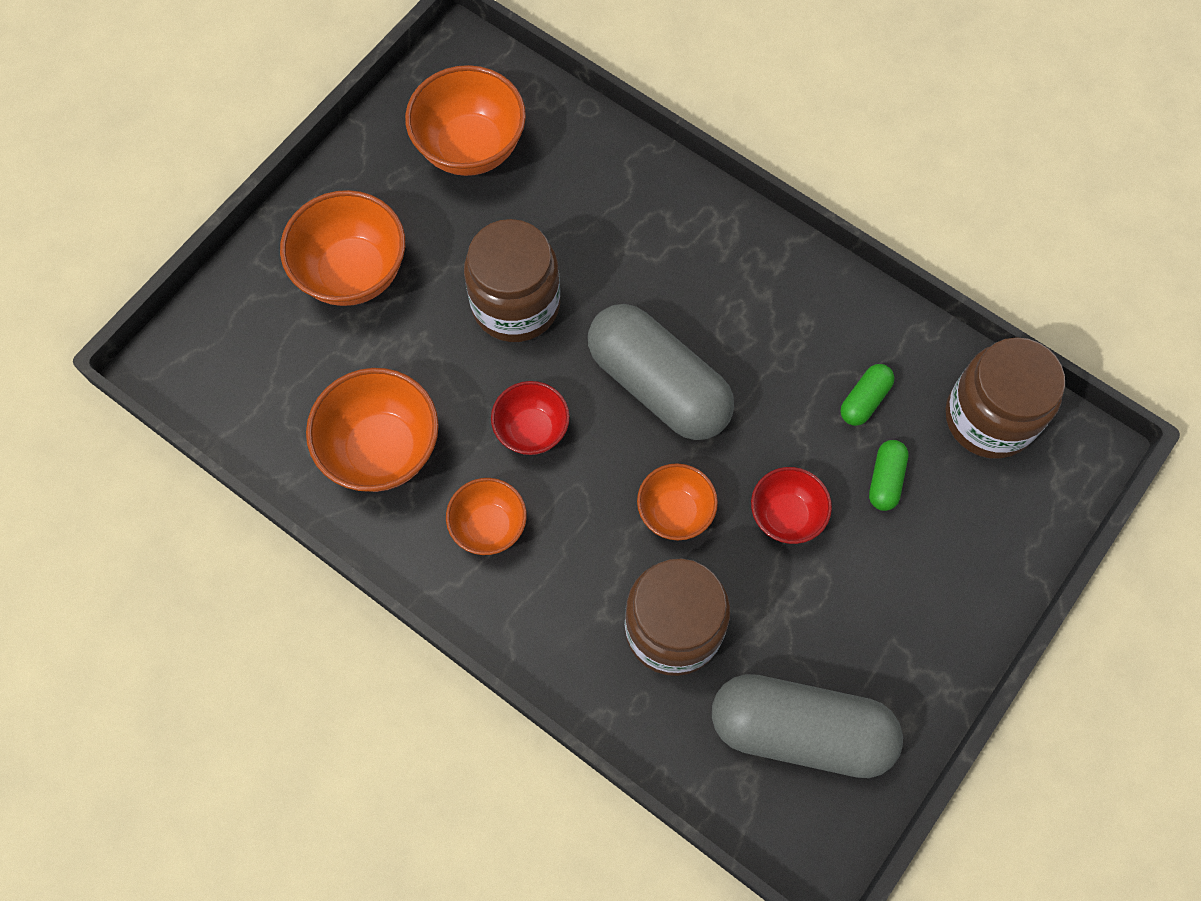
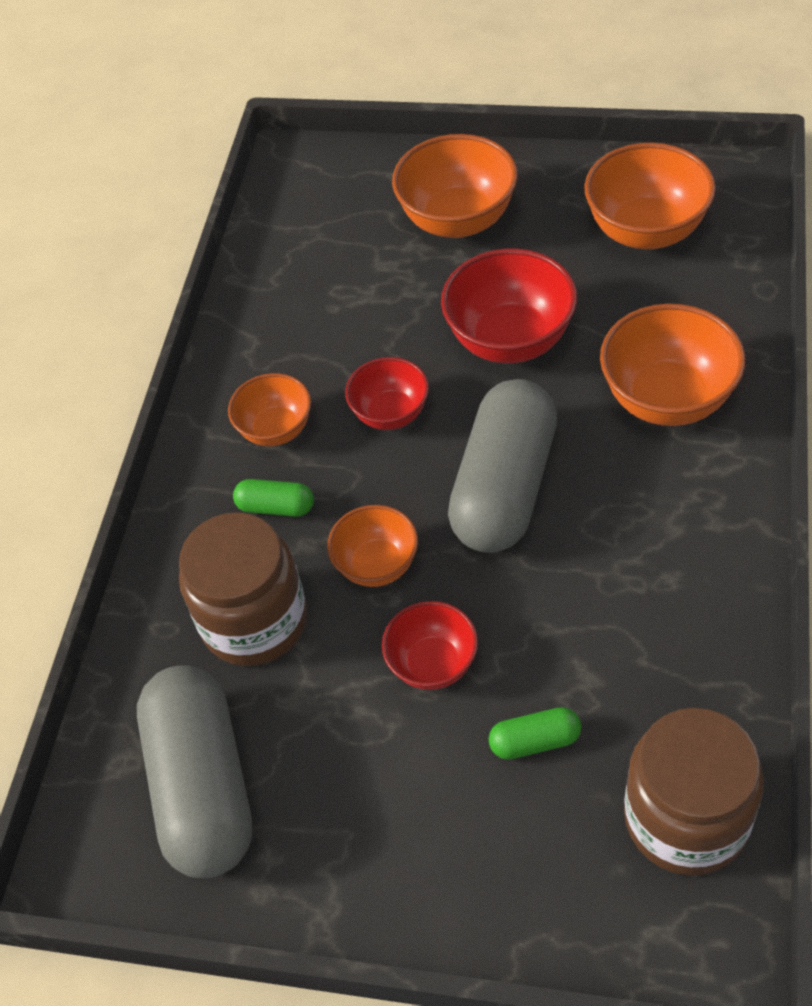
camera: 70 degrees right, 15 degrees down
orange bowl [306,368,439,492] -> orange bowl moved to [600,304,745,426]
brown jar [464,219,560,342] -> red bowl [441,248,577,363]
green capsule [841,364,895,426] -> green capsule moved to [233,479,314,517]

